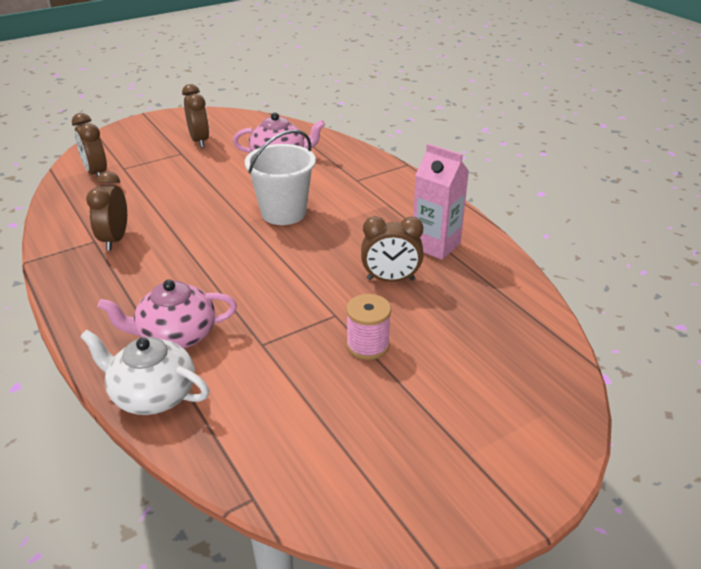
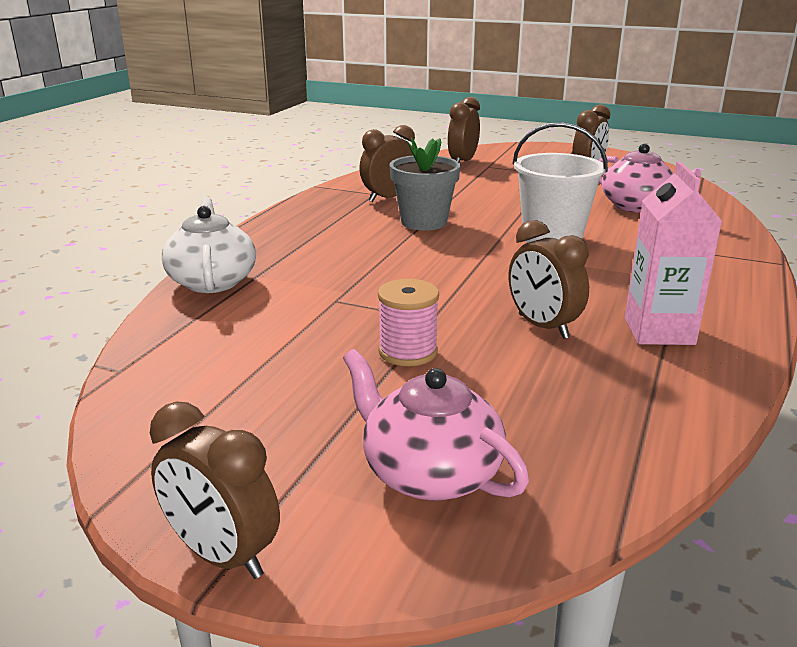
camera: 55 degrees right, 10 degrees down
pink teapot [97,279,237,348] -> pink teapot moved to [343,349,529,501]
none -> brown clock [150,401,280,579]
none -> grey flower pot [389,138,461,231]

